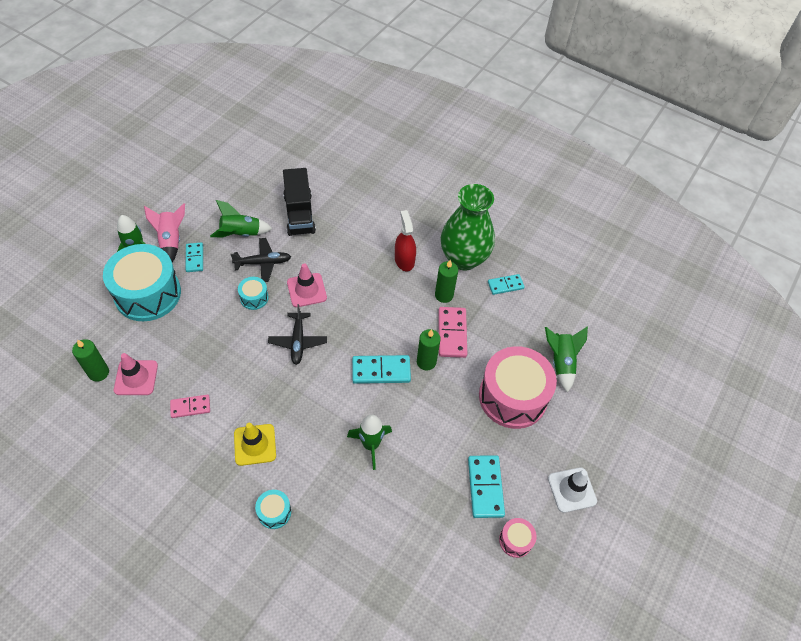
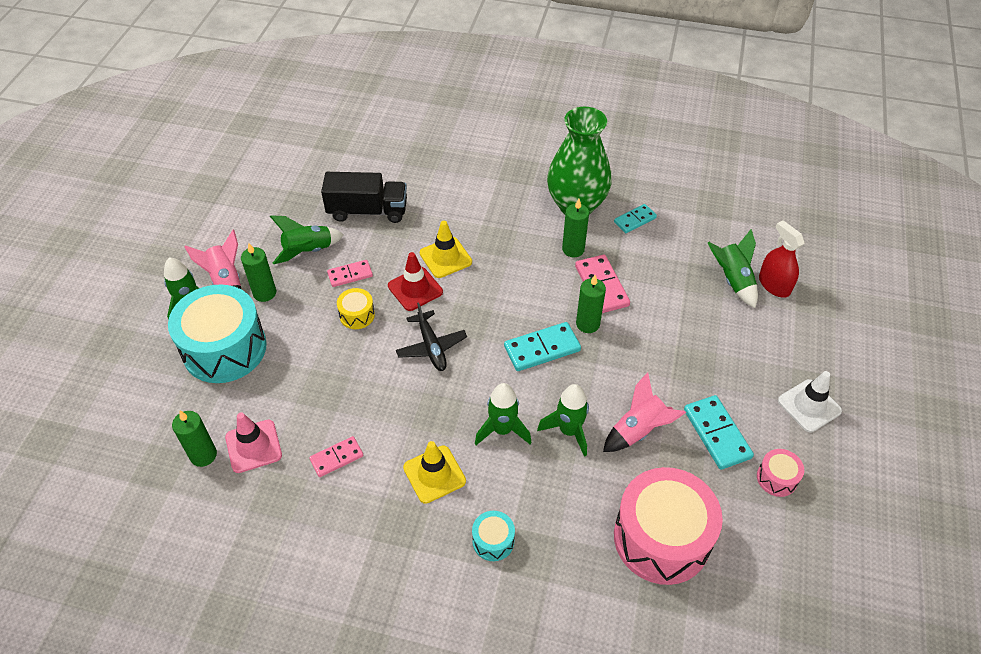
camera: 15 degrees left, 5 degrees down
turquoise domino [186,242,203,272] -> green candle [241,243,276,302]
black plane [230,238,291,282] -> pink domino [327,260,373,287]
turquoise drum [238,277,269,310] -> yellow drum [337,288,375,329]
black truck [283,168,316,236] -> black truck turned 60 degrees counterclockwise [321,172,407,223]
pink traffic cone [287,263,327,307] -> red traffic cone [388,252,443,311]
red spray bottle [395,210,416,271] -> red spray bottle moved to [759,220,805,298]
pink drum [479,346,557,429] -> pink drum moved to [614,467,723,585]
none -> yellow traffic cone [420,221,472,278]
none -> green rocket [475,383,532,445]
none -> pink rocket [603,372,686,452]

